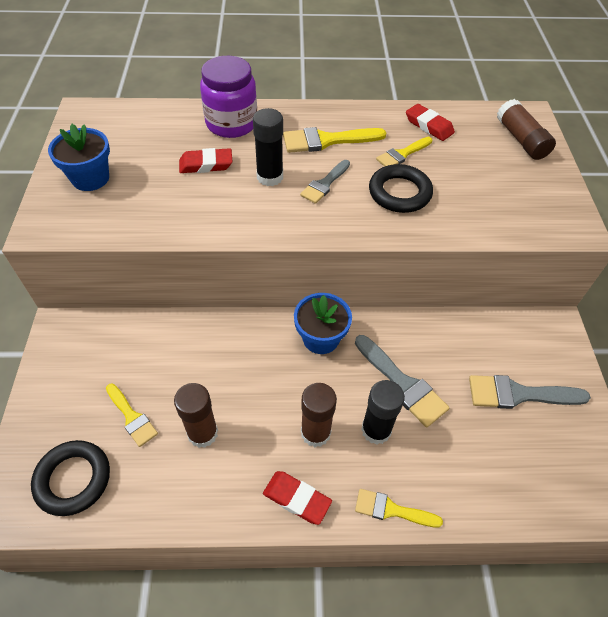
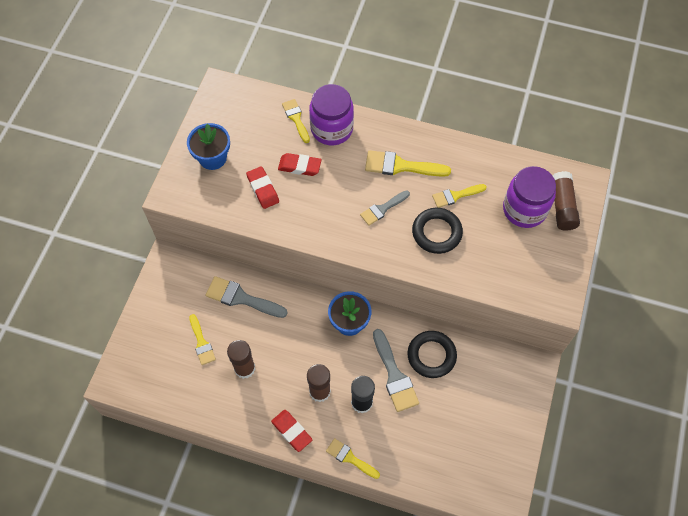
camera: 20 degrees right, 10 degrees up
black ring [31,440,110,516] -> black ring moved to [407,331,457,378]
black glue stick [253,108,283,186] -> none
red eraser [406,104,455,141] -> red eraser moved to [246,166,279,209]
grey brush [469,375,591,409] -> grey brush moved to [205,276,287,318]
none -> yellow brush [282,99,310,143]
none -> purple jar [503,166,556,228]

